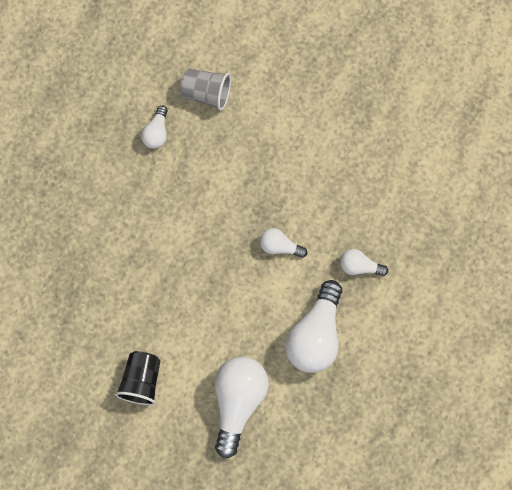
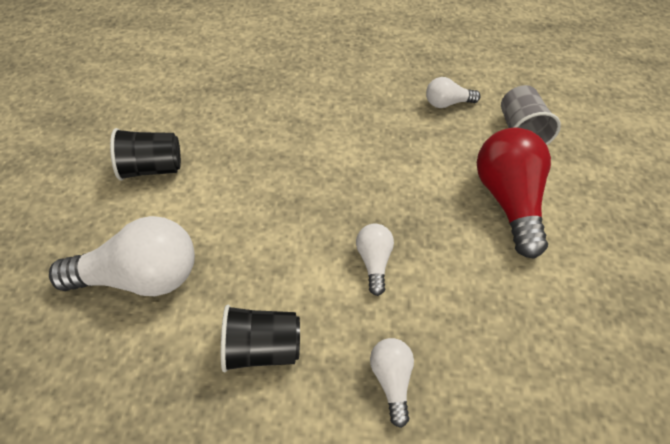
camera: 70 degrees right, 20 degrees down
white light bulb [285,280,342,373] -> black cup [221,305,300,373]
none -> red light bulb [477,128,551,259]

